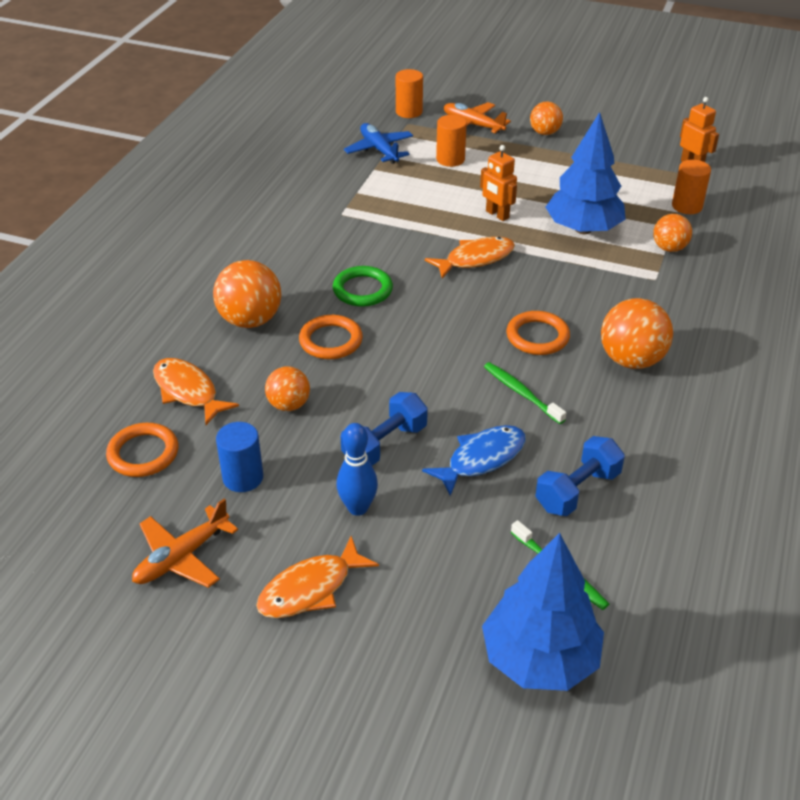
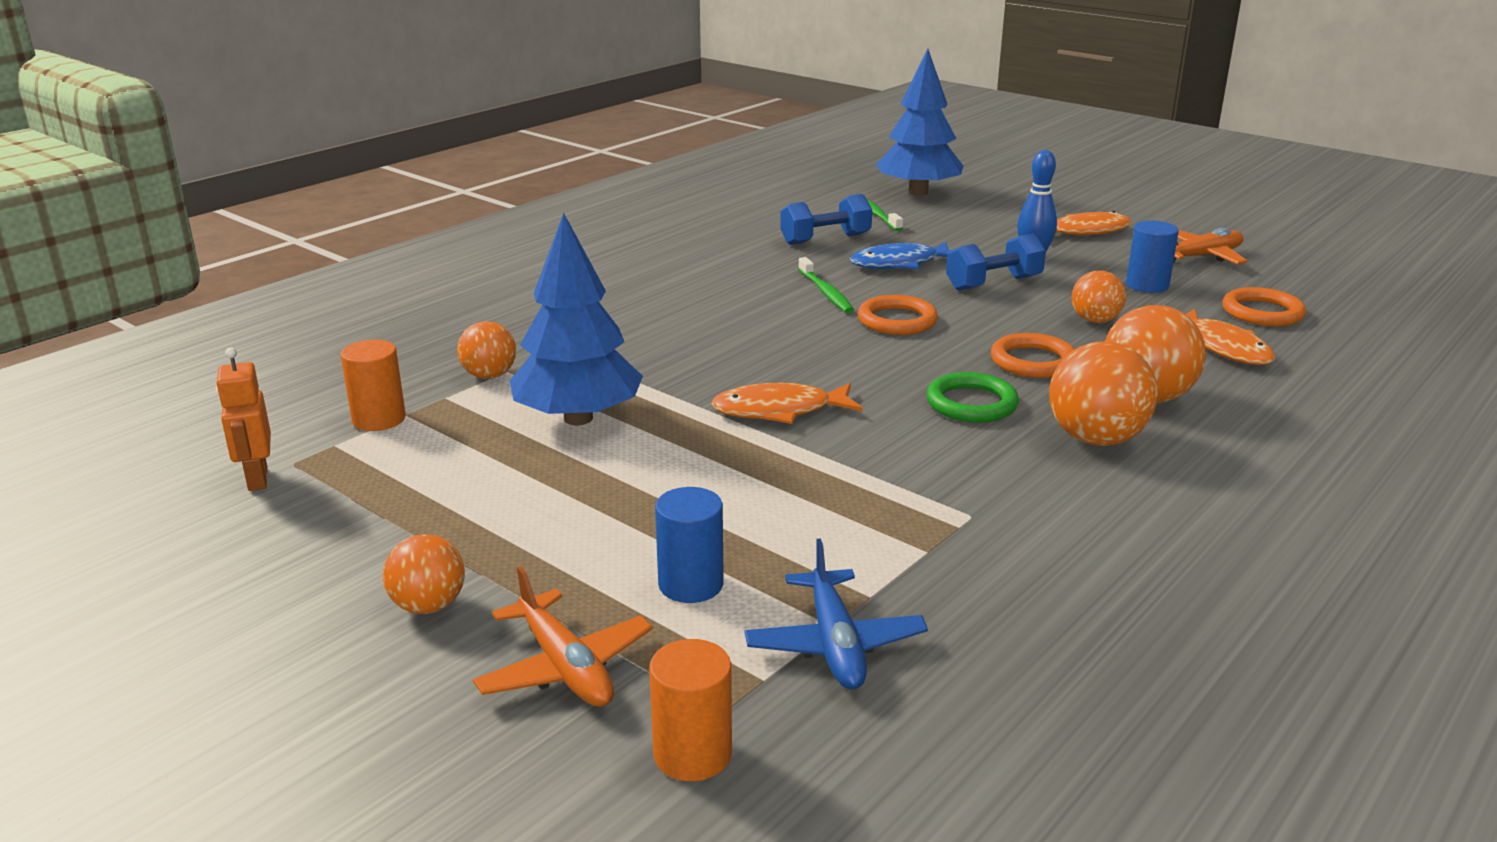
camera: 160 degrees left, 15 degrees down
orange cylinder [436,115,467,167] -> blue cylinder [655,487,724,603]
orange robot [480,145,517,221] -> none
orange ring [506,311,570,355] -> orange ring moved to [858,295,938,335]
orange ball [601,298,673,369] -> orange ball moved to [1049,341,1158,446]

